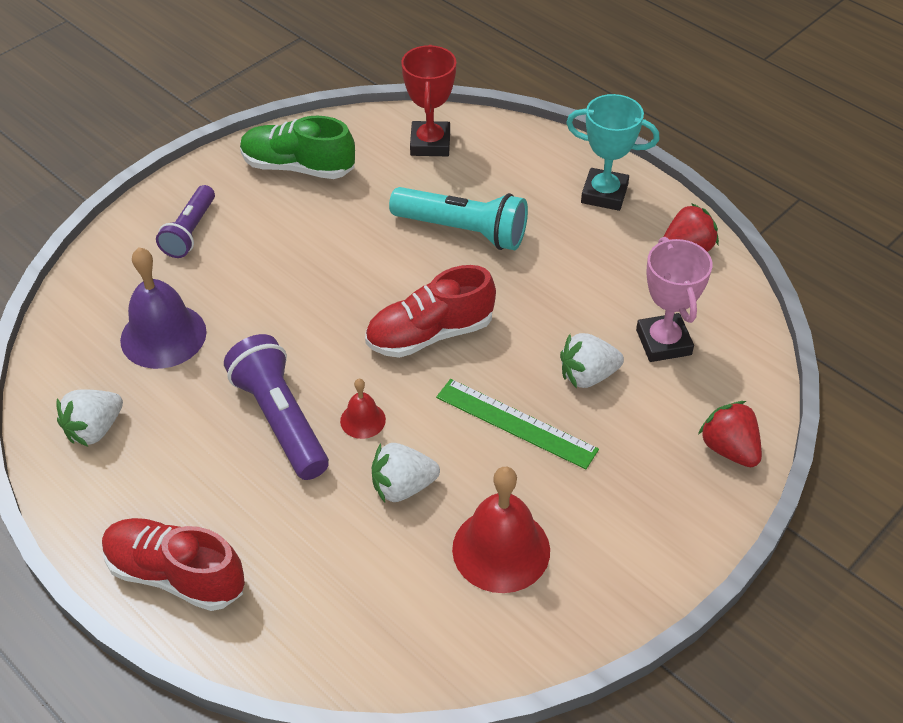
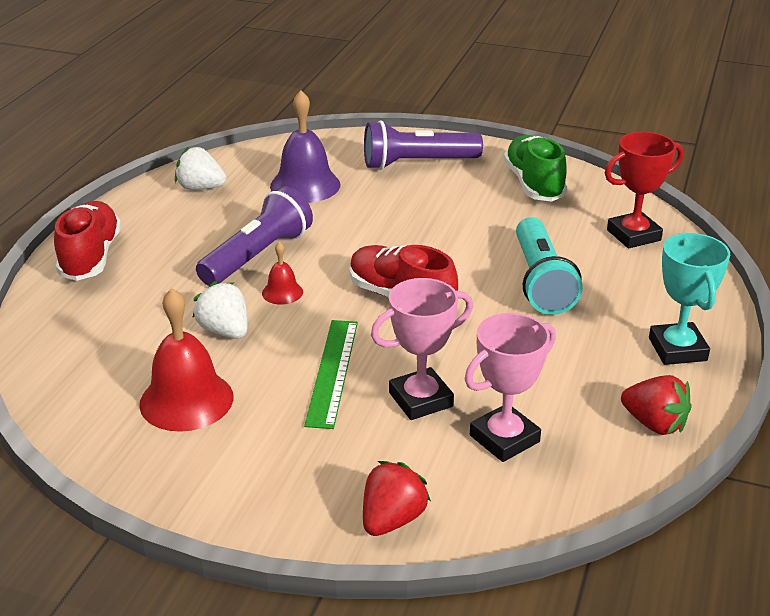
camera: 65 degrees right, 15 degrees down
purple flashlight [156,185,215,258] -> purple flashlight [364,121,483,170], size x1.52
white strawberry [560,333,624,388] -> pink trophy [371,278,473,420]

